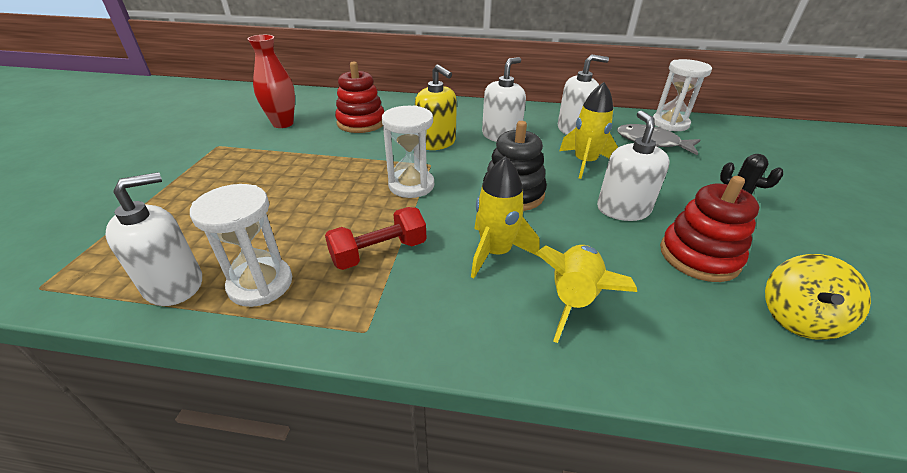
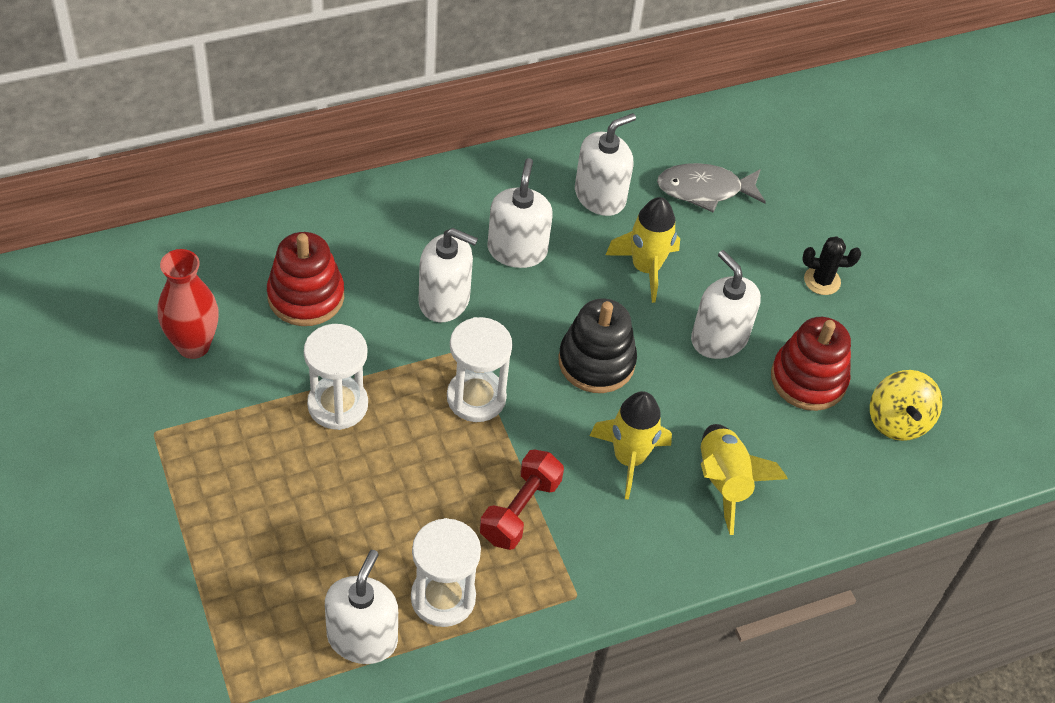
camera: 35 degrees left, 15 degrees up
yellow soap dispenser [415,64,457,150] -> white soap dispenser [418,228,478,322]
white hourglass [653,59,712,131] -> white hourglass moved to [304,324,368,430]

